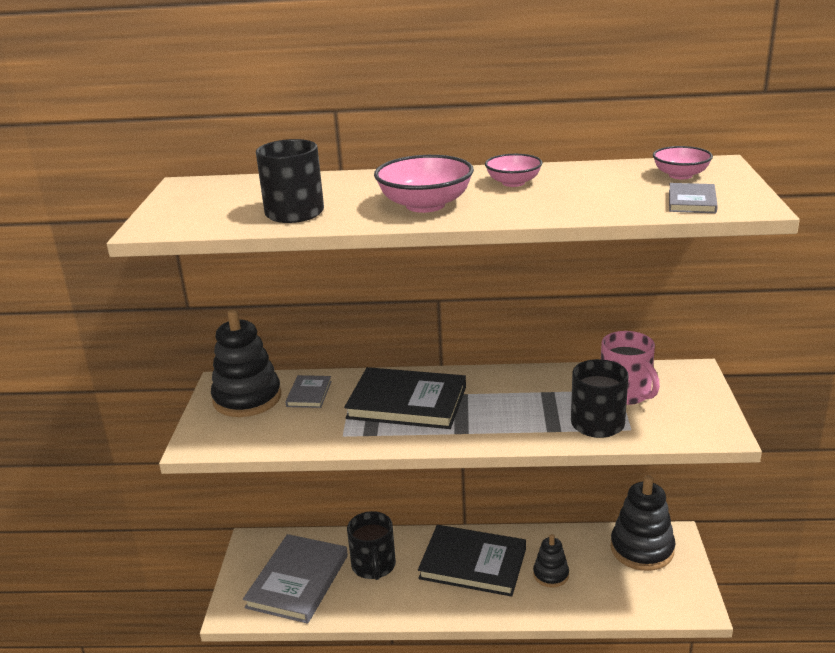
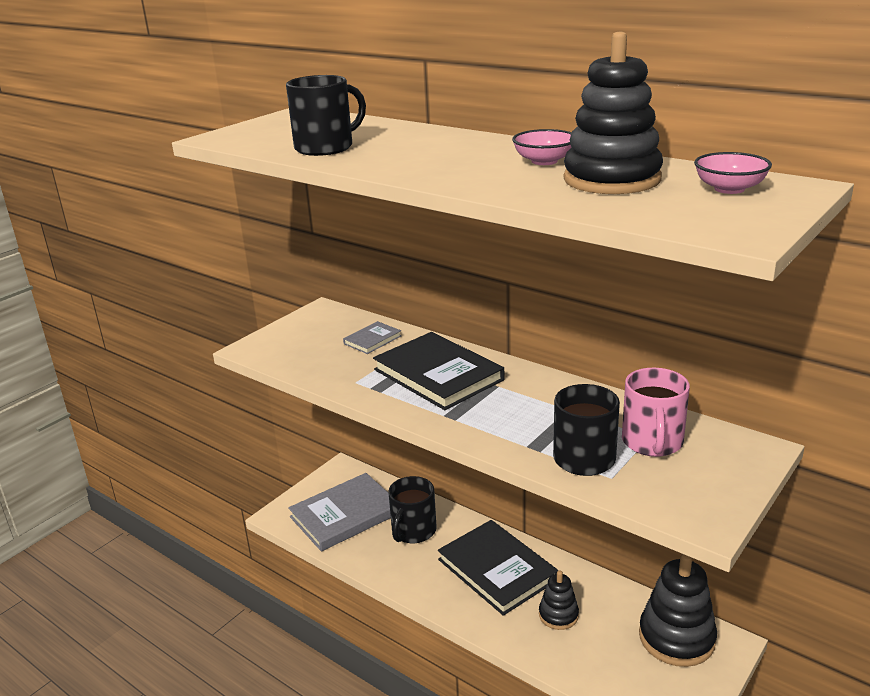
camera: 35 degrees right, 0 degrees up
black stacking toy [211,309,281,417] -> black stacking toy moved to [564,32,663,194]
pink bowl [374,155,474,213] -> none
grey book [669,183,718,213] -> none

